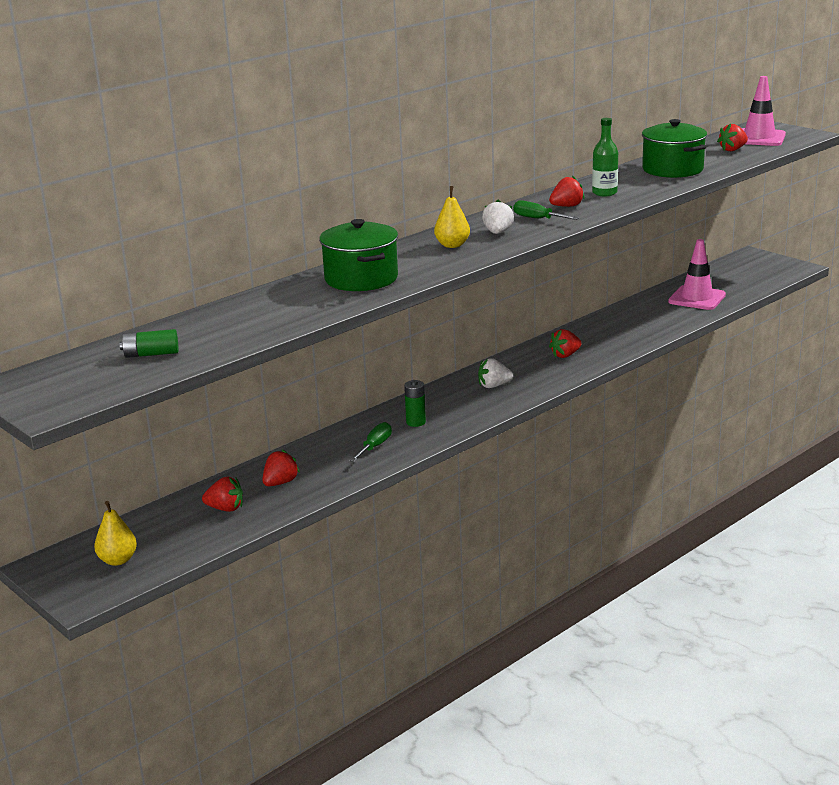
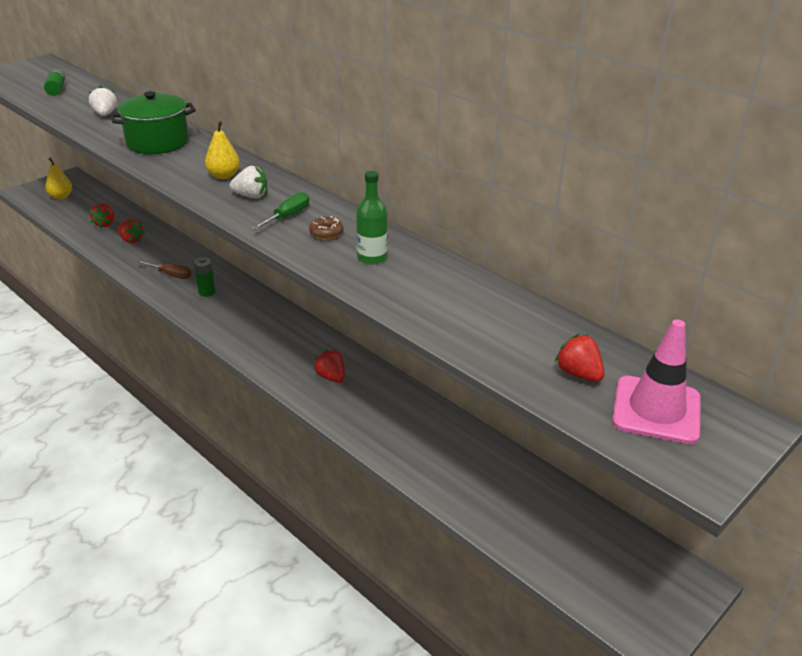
camera: 85 degrees right, 10 degrees up
green screwdriver [350,422,392,462] -> brown screwdriver [137,260,191,279]
white strawberry [478,358,513,388] -> white strawberry moved to [89,86,117,116]
red strawberry [549,175,585,207] -> brown donut [309,216,343,240]
green pot [642,119,707,178] -> none
pink traffic cone [668,239,726,310] -> none

